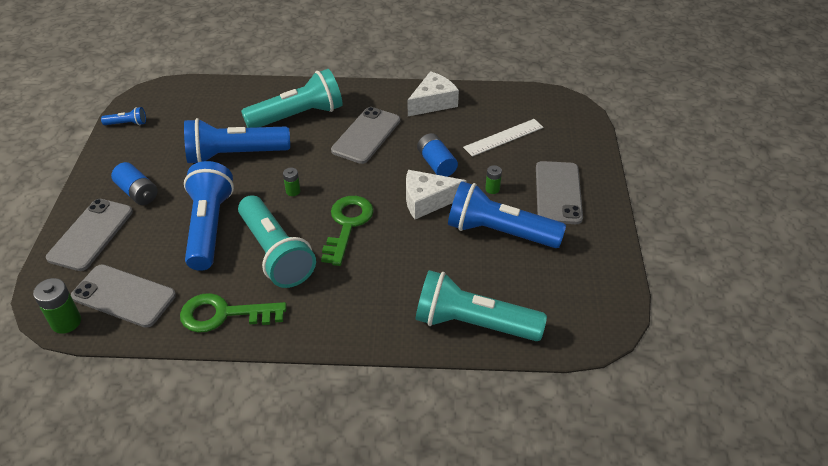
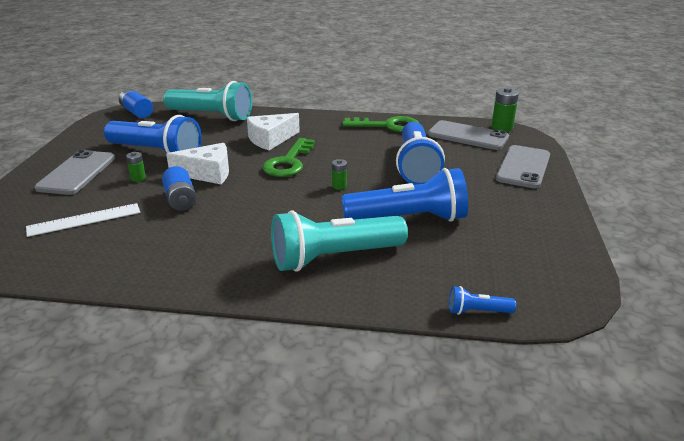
camera: 175 degrees left, 15 degrees down
blue flashlight [101,107,146,125] -> blue flashlight moved to [449,286,516,315]
blue battery [111,162,158,205] -> blue battery moved to [119,89,153,118]
turquoise flashlight [238,195,316,288] -> none
grey phone [331,107,400,164] -> none
white cheese [408,71,459,116] -> white cheese moved to [247,113,300,150]

